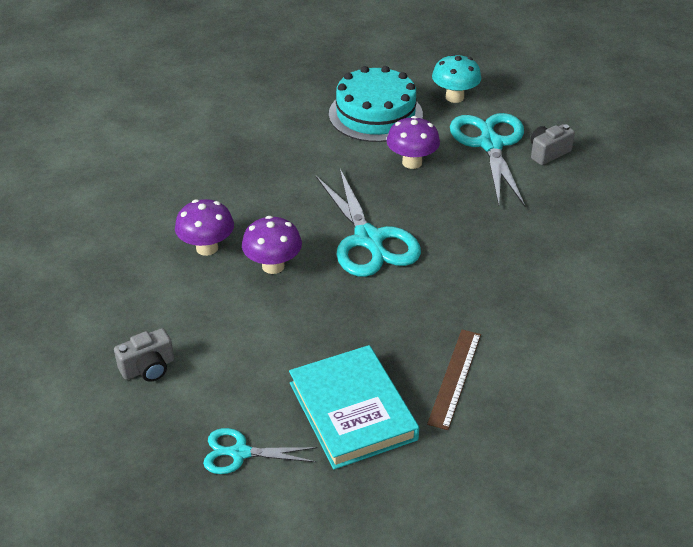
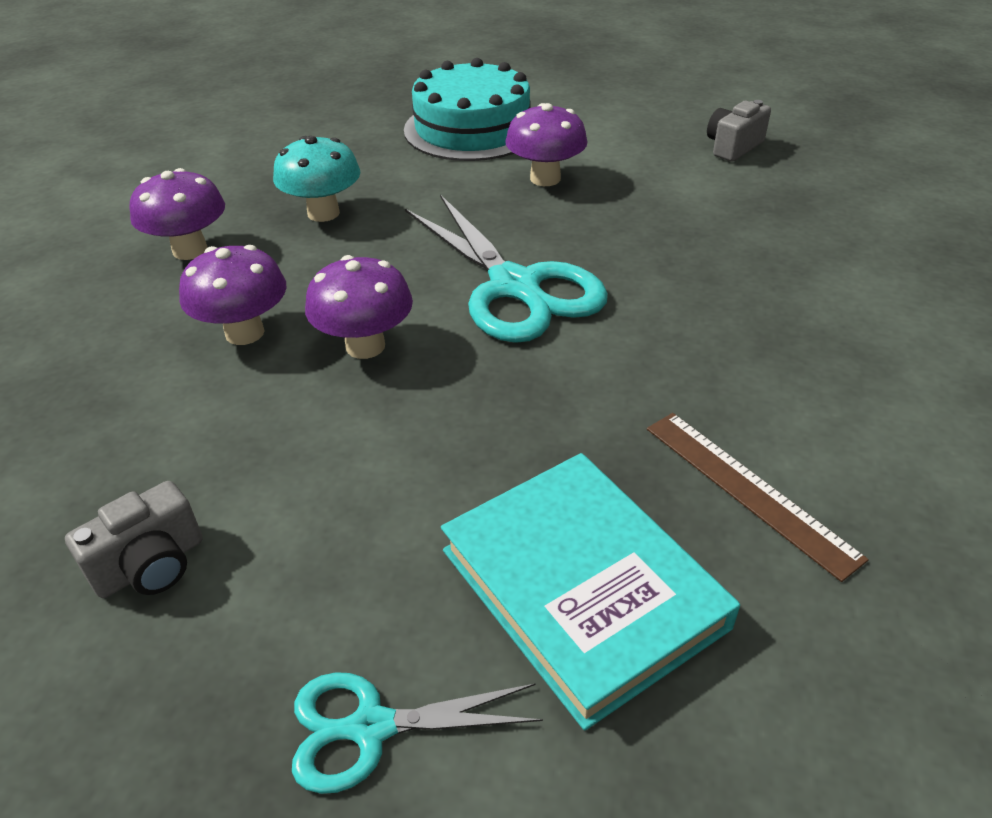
camera: 10 degrees left, 0 degrees up
brown ruler [427,330,481,430] -> brown ruler turned 45 degrees counterclockwise [647,413,869,582]
turquoise mushroom [432,54,481,103] -> turquoise mushroom moved to [273,136,361,222]
turquoise scissors [450,113,525,207] -> none
none -> purple mushroom [129,168,225,260]

